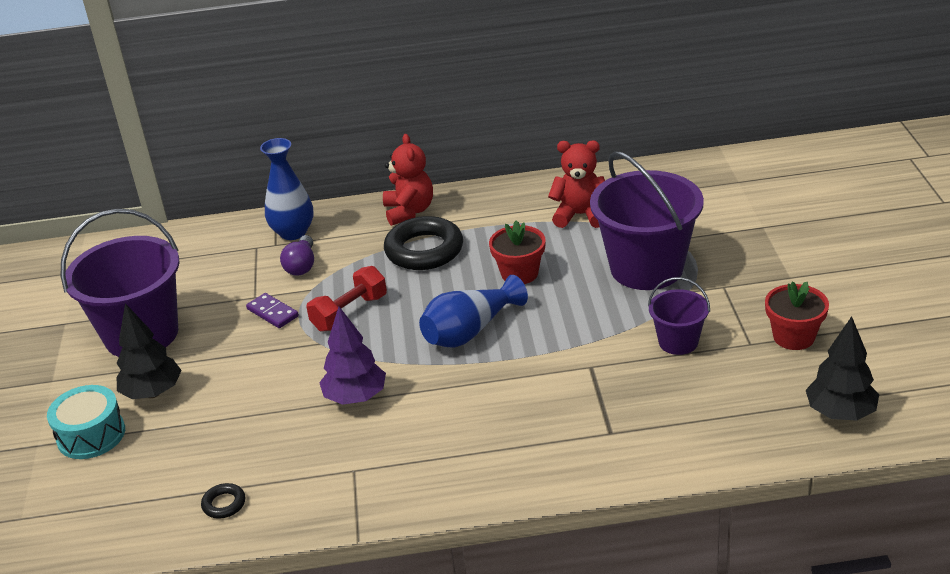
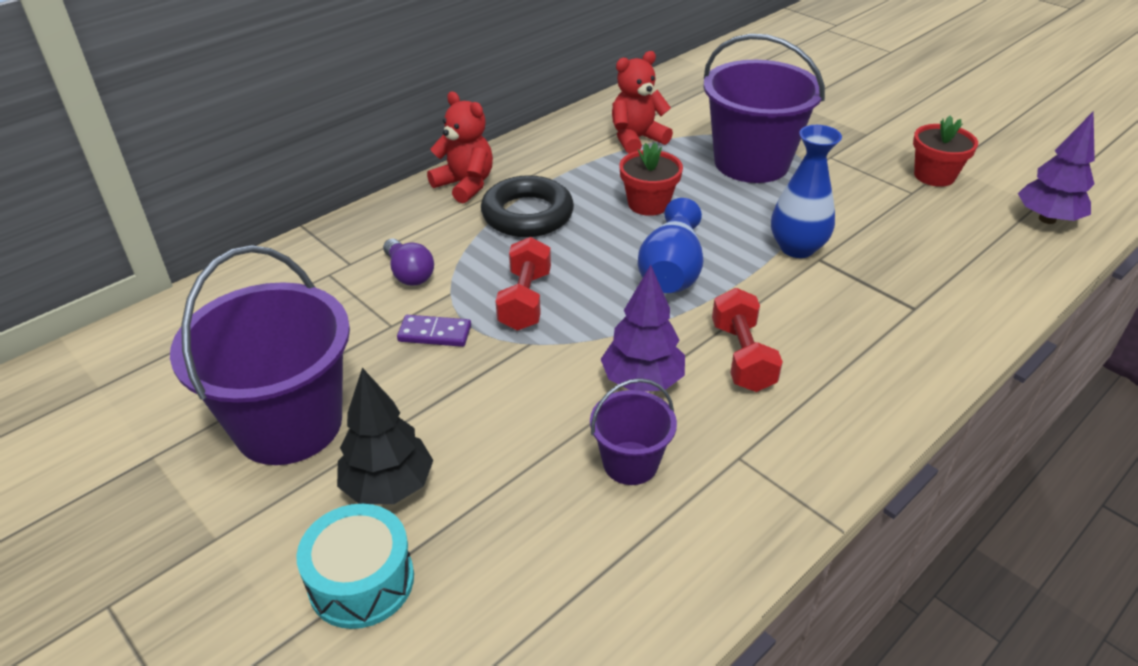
camera: 40 degrees left, 5 degrees up
black ring [201,483,245,519] -> none
blue vase [260,138,314,240] -> blue vase moved to [771,125,842,258]
purple bucket [648,277,710,355] -> purple bucket moved to [590,378,677,485]
black tree [806,316,879,421] -> purple tree [1018,112,1095,224]
none -> red dumbbell [712,288,783,392]

